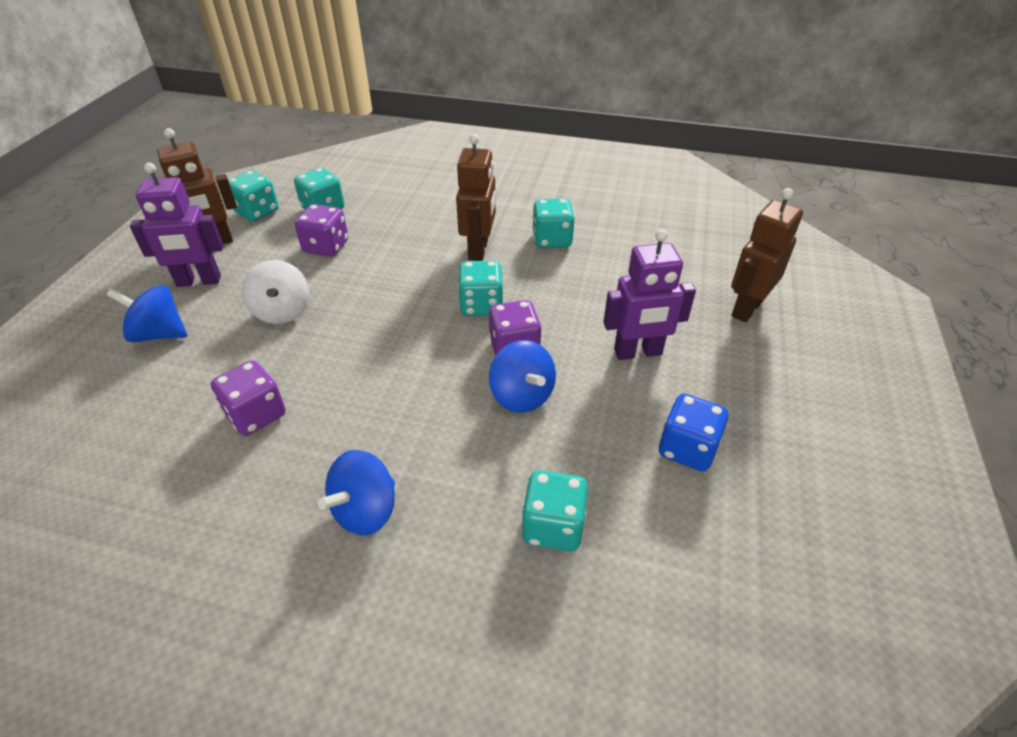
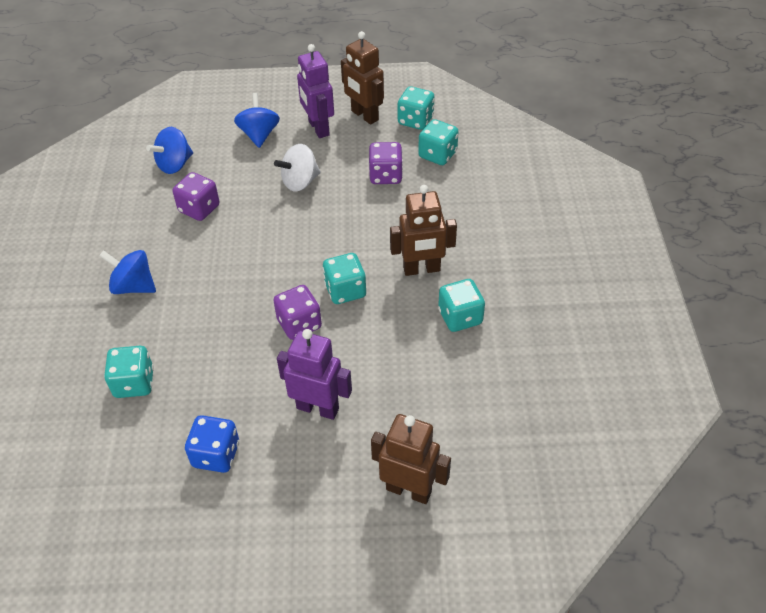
camera: 75 degrees right, 5 degrees up
blue spinning top [489,340,556,413] -> blue spinning top moved to [146,127,193,174]
purple robot [603,229,696,360] -> purple robot turned 135 degrees clockwise [277,329,352,420]

